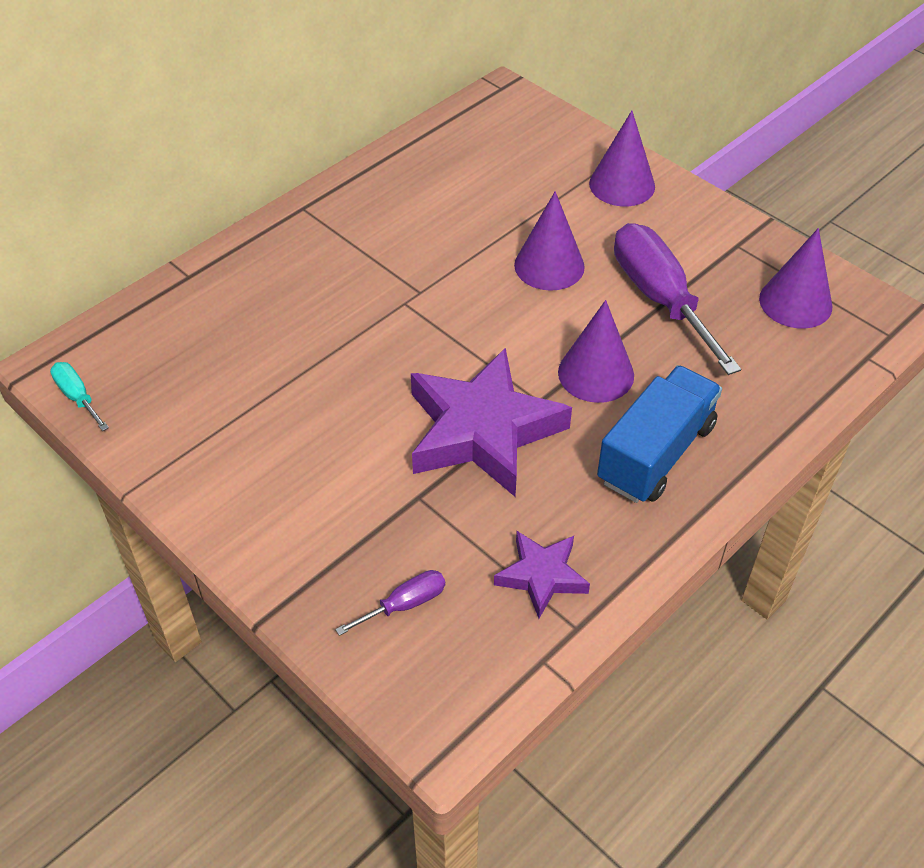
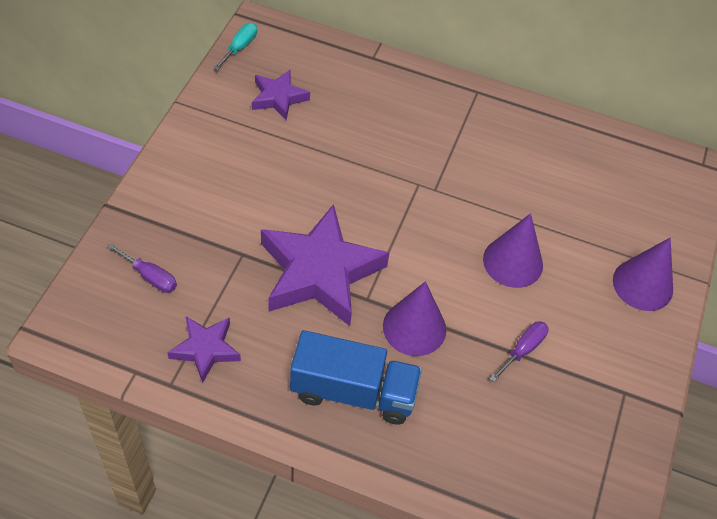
camera: 60 degrees right, 5 degrees up
purple screwdriver [614,223,741,375] -> purple screwdriver [490,321,548,382], size x0.46
purple cone [759,228,832,329] -> none
none -> purple star [252,70,310,120]

